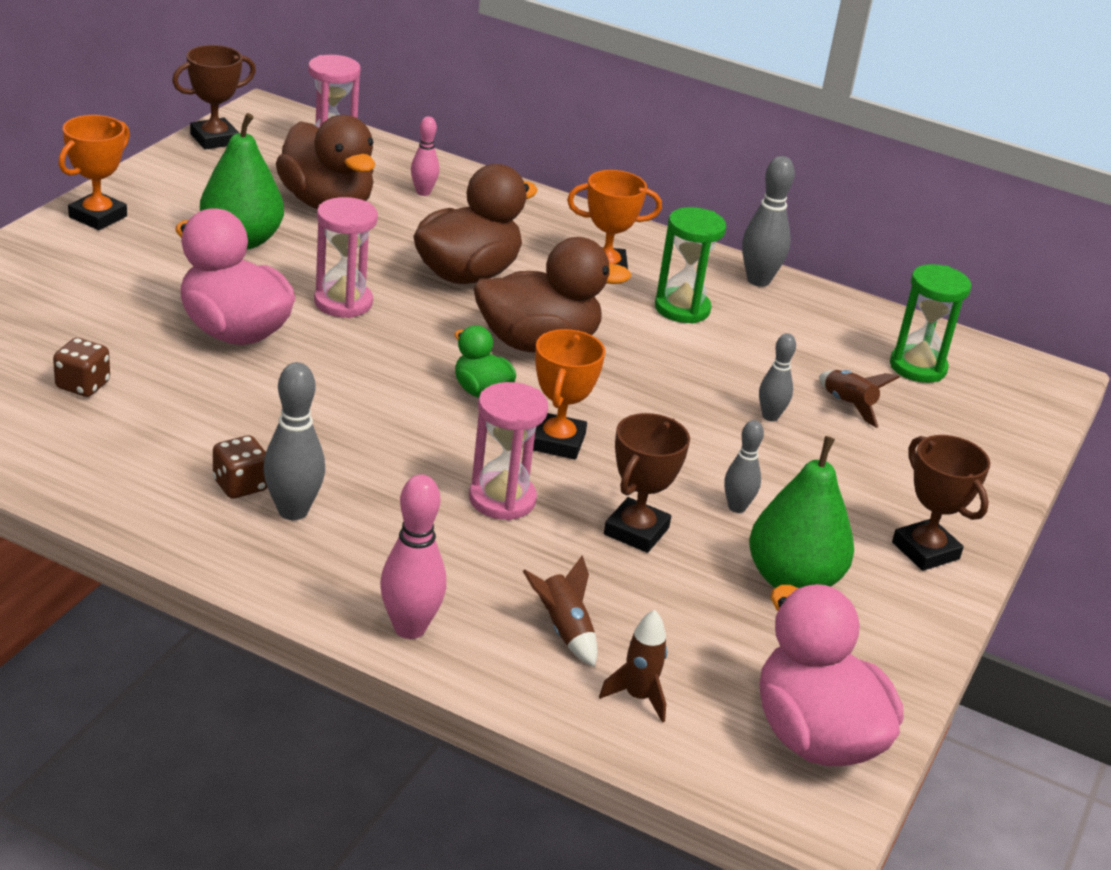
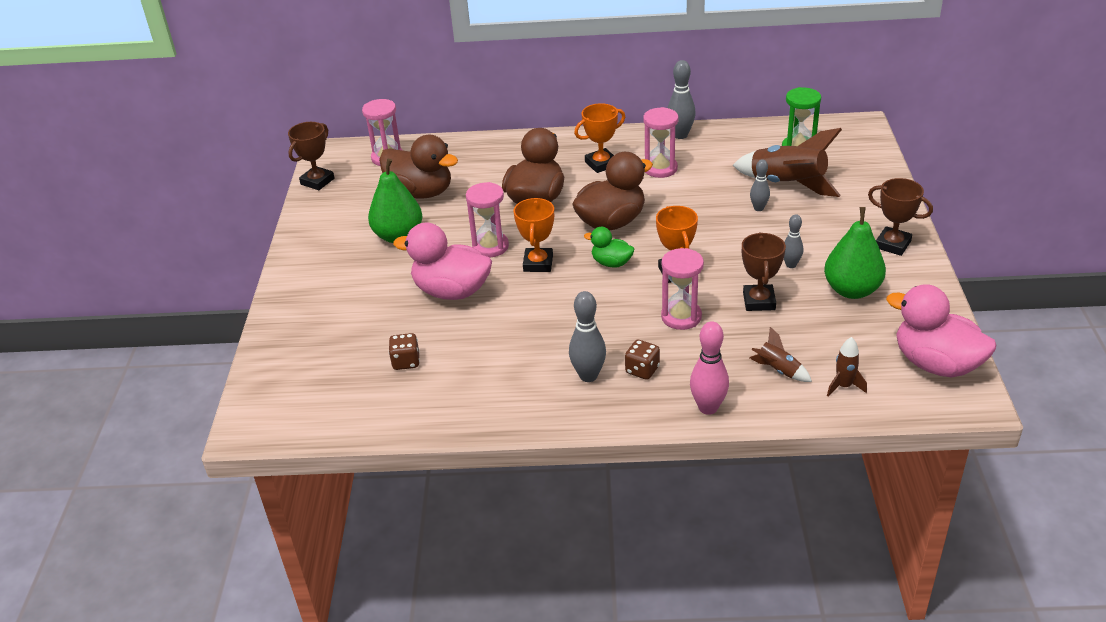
camera: 20 degrees left, 5 degrees up
orange trophy [58,115,130,230] -> orange trophy moved to [514,198,554,272]
brown dice [213,435,268,498] -> brown dice moved to [625,340,660,380]
pink bowling pin [411,116,439,196] -> none
green hourglass [655,207,726,324] -> pink hourglass [643,107,678,178]
brown rocket [819,370,900,428] -> brown rocket [733,128,842,197], size x2.07

